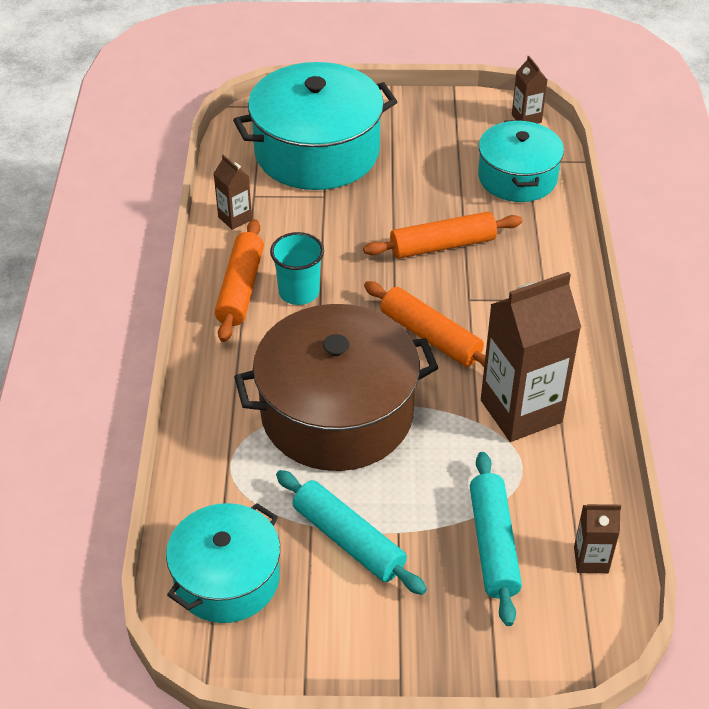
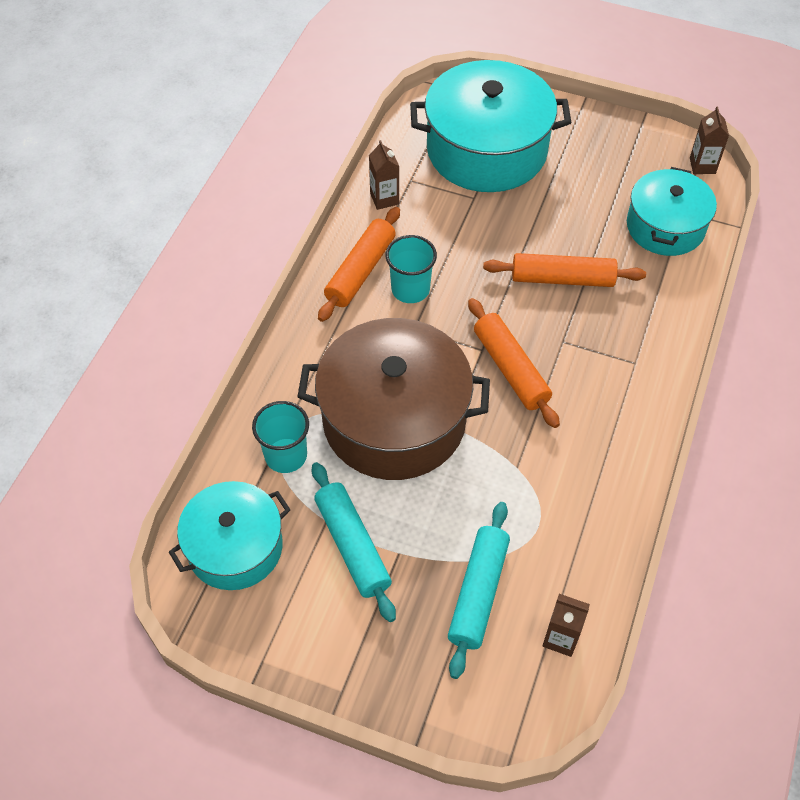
camera: 20 degrees right, 10 degrees up
brown carton [481,272,581,442] -> none
none -> turquoise cup [252,401,309,473]

